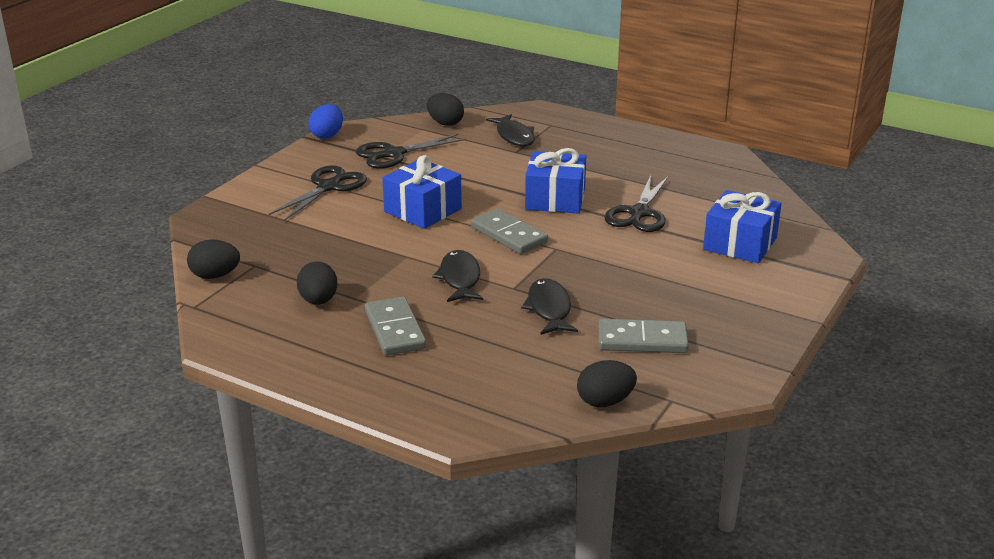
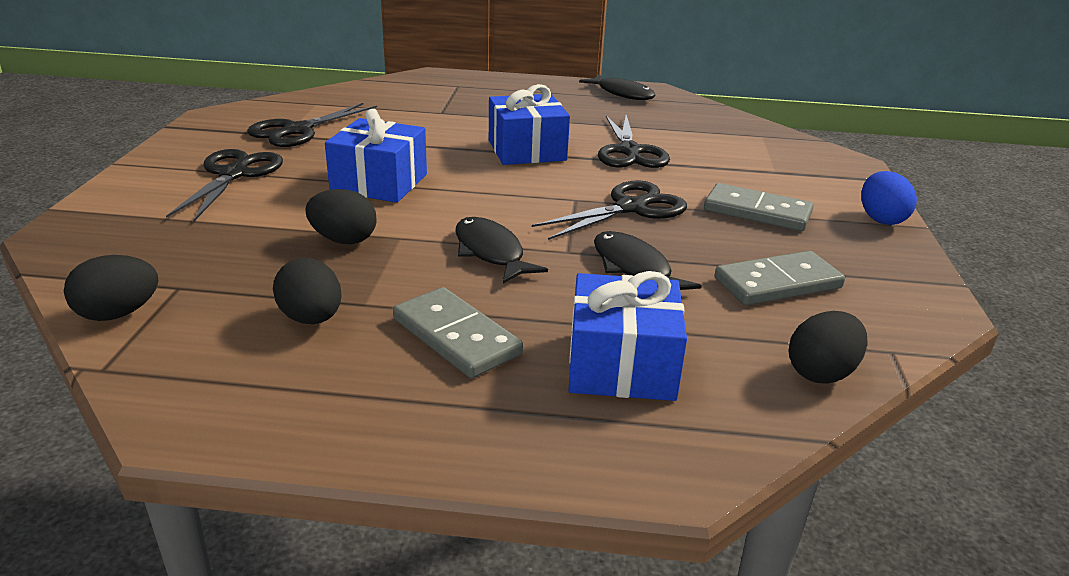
camera: 25 degrees left, 0 degrees up
blue egg [309,104,343,139] -> blue egg moved to [861,171,917,225]
black egg [427,93,464,126] -> black egg moved to [306,189,377,244]
grey domino [471,208,548,254] -> grey domino moved to [704,183,814,231]
black fish [486,114,535,146] -> black fish moved to [579,74,656,100]
blue gift [703,190,782,263] -> blue gift moved to [568,271,687,401]
none -> black scissors [532,180,687,240]

